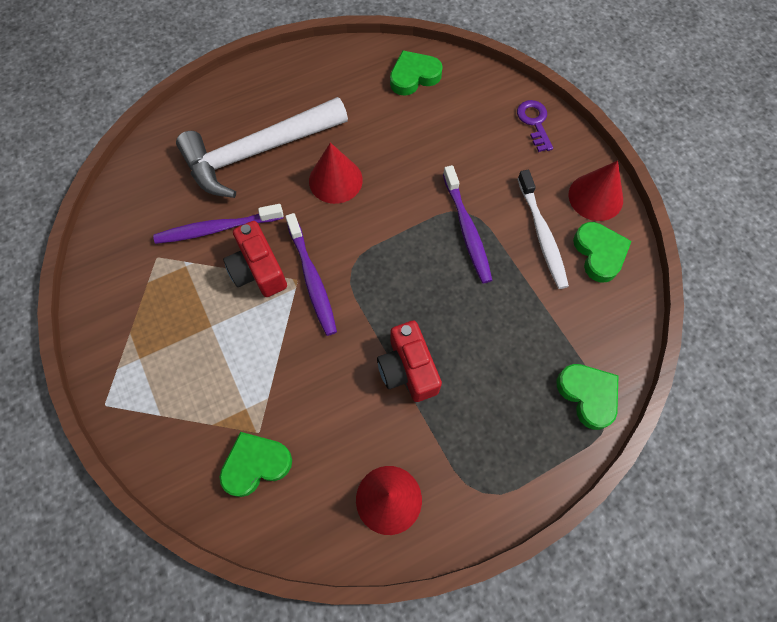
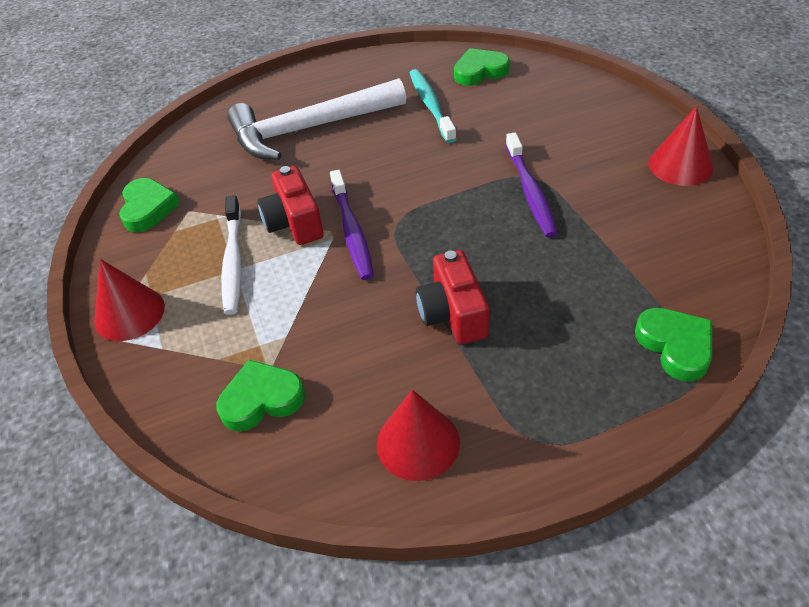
camera: 10 degrees right, 20 degrees down
purple toothbrush [153,204,284,244] -> none
red cone [309,143,363,204] -> red cone moved to [94,259,165,341]
purple key [517,100,553,152] -> none
white toothbrush [517,170,569,289] -> white toothbrush moved to [221,195,242,315]
green heart [573,222,632,283] -> green heart moved to [119,178,180,232]
none -> turquoise toothbrush [410,69,456,143]

